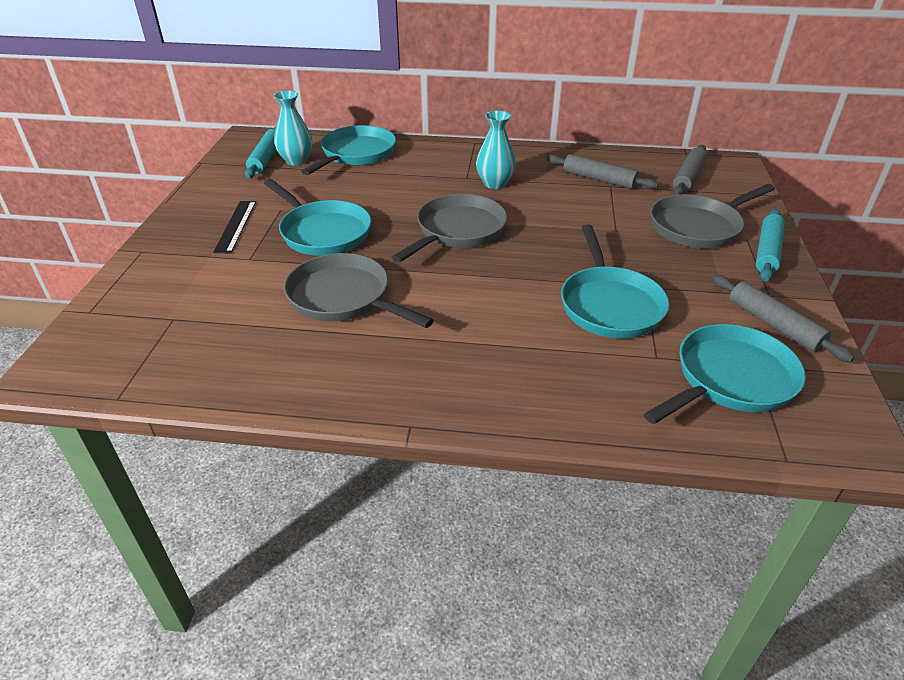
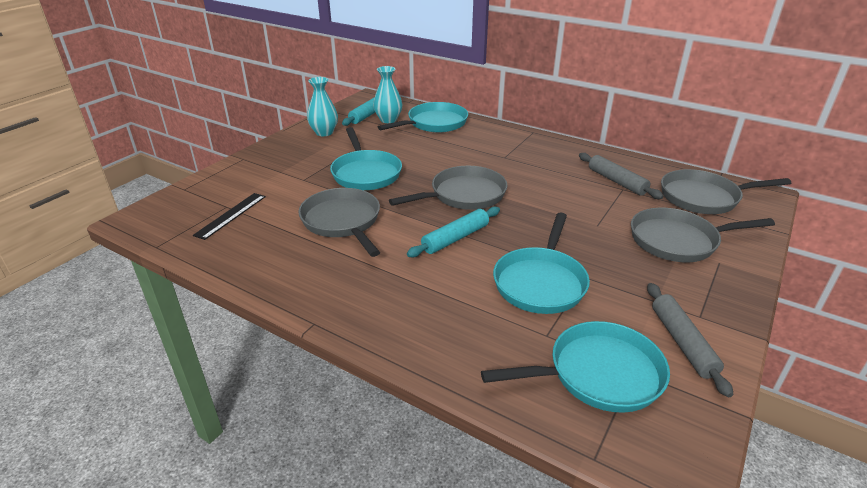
camera: 25 degrees right, 5 degrees down
black ruler [213,201,256,253] -> black ruler moved to [193,193,266,240]
turquoise vase [476,110,516,189] -> turquoise vase moved to [307,77,338,136]
grey rolling pin [673,145,707,195] -> grey pan [661,169,791,214]
turquoise rolling pin [756,209,785,282] -> turquoise rolling pin moved to [407,207,500,257]

